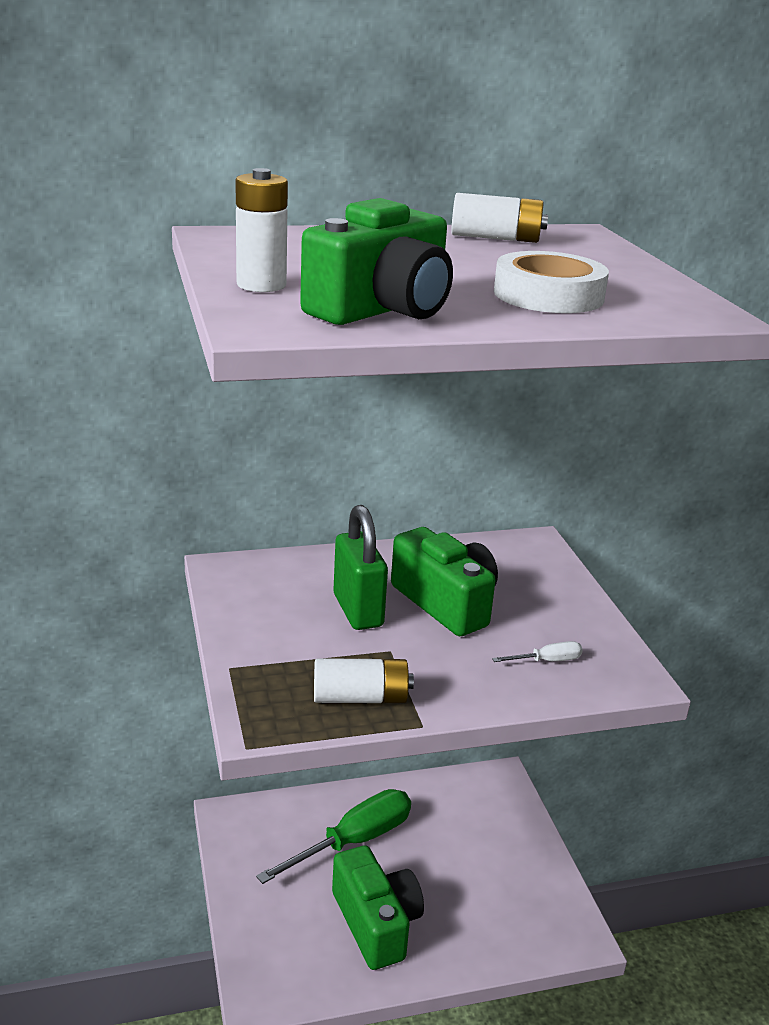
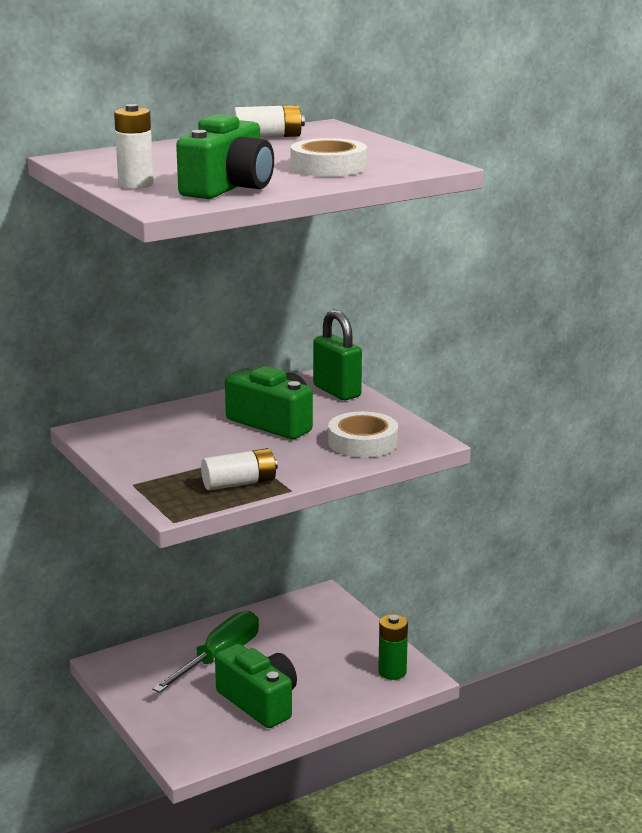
camera: 15 degrees left, 5 degrees down
green padlock [334,505,388,630] -> green padlock moved to [313,310,362,400]
white screwdriver [492,641,583,662] -> white tape [328,411,398,458]
none -> green battery [378,614,408,680]

